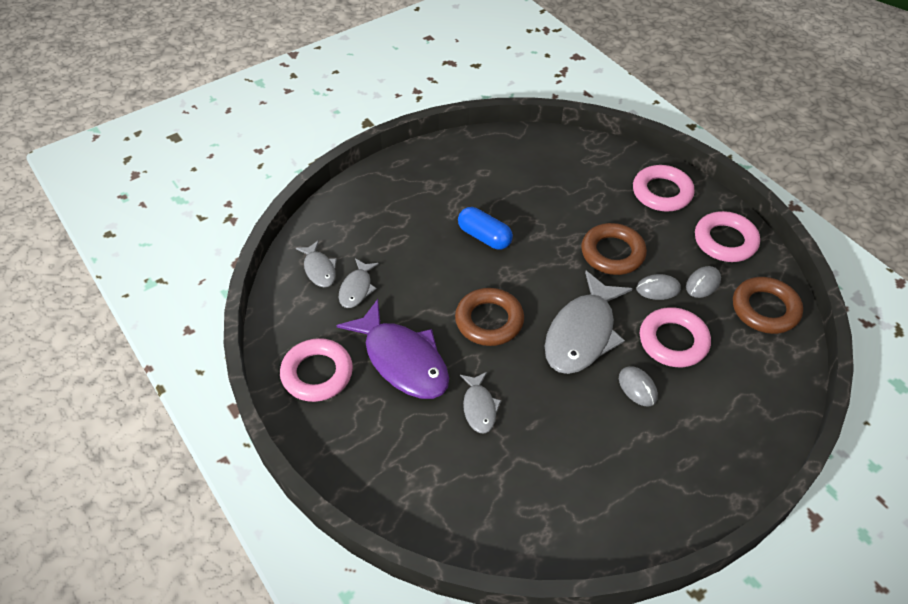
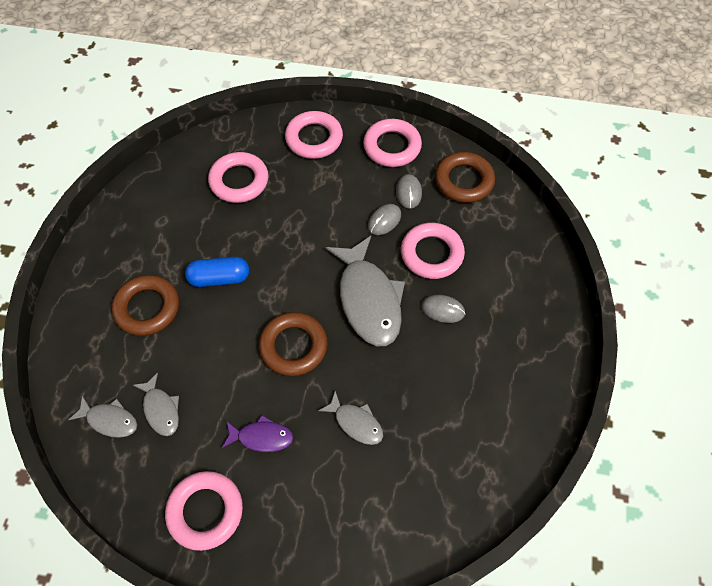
camera: 45 degrees left, 10 degrees up
purple fish [337,299,449,399] -> purple fish [222,415,294,452], size x0.51
brown ring [581,223,647,275] -> brown ring moved to [112,275,179,336]
none -> pink ring [208,152,269,203]

